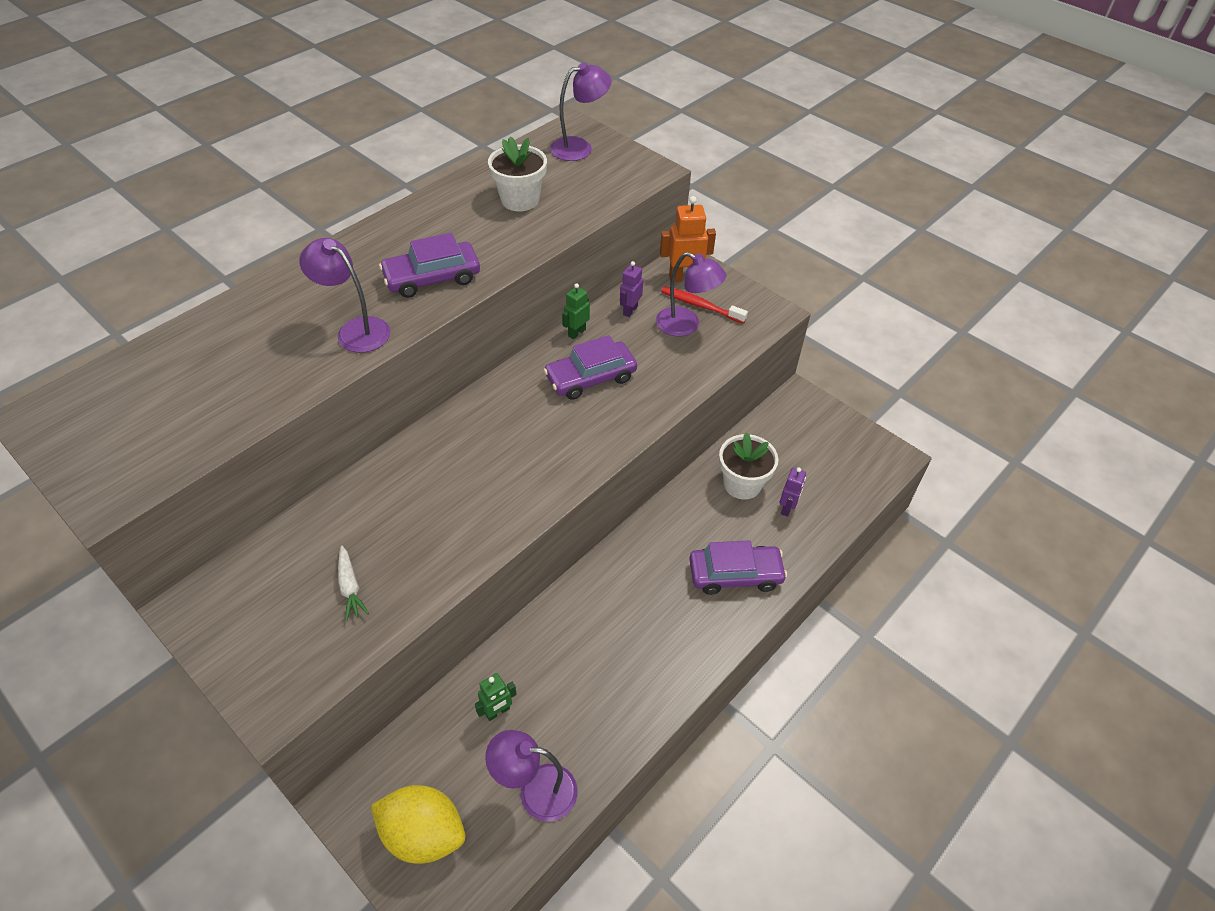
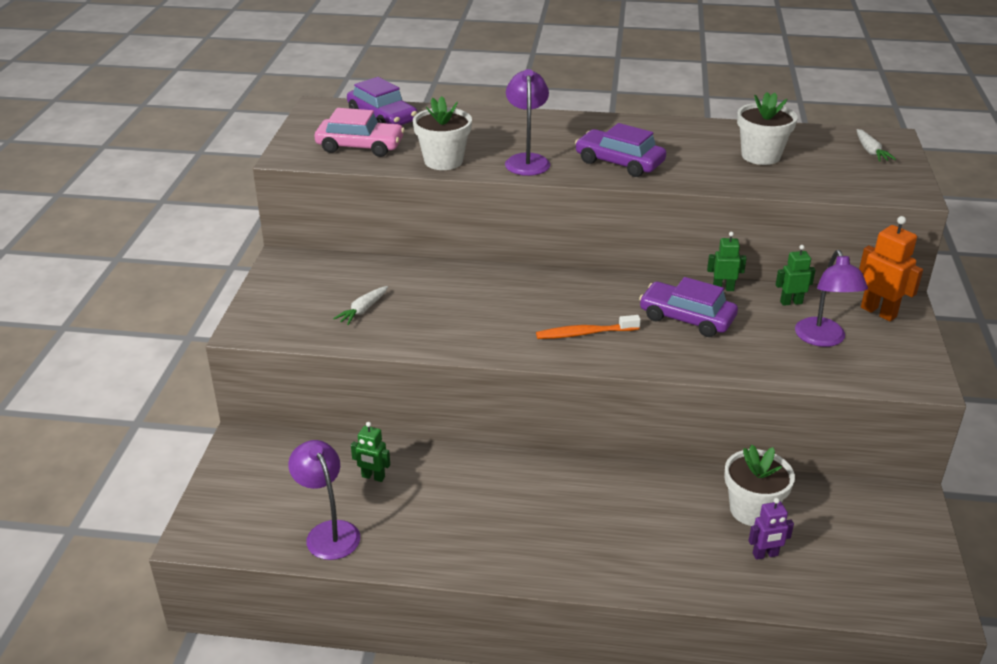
camera: 55 degrees right, 15 degrees down
yellow lemon [371,785,465,864] -> none
purple lamp [550,62,611,161] -> white carrot [857,129,896,162]
purple robot [620,261,643,317] -> green robot [776,245,815,306]
red toothbrush [661,286,748,323] -> none
purple car [689,540,787,595] -> purple car moved to [347,77,418,125]
none -> pink car [315,108,405,157]
none -> white flower pot [413,96,472,170]
none -> orange toothbrush [536,315,641,339]

